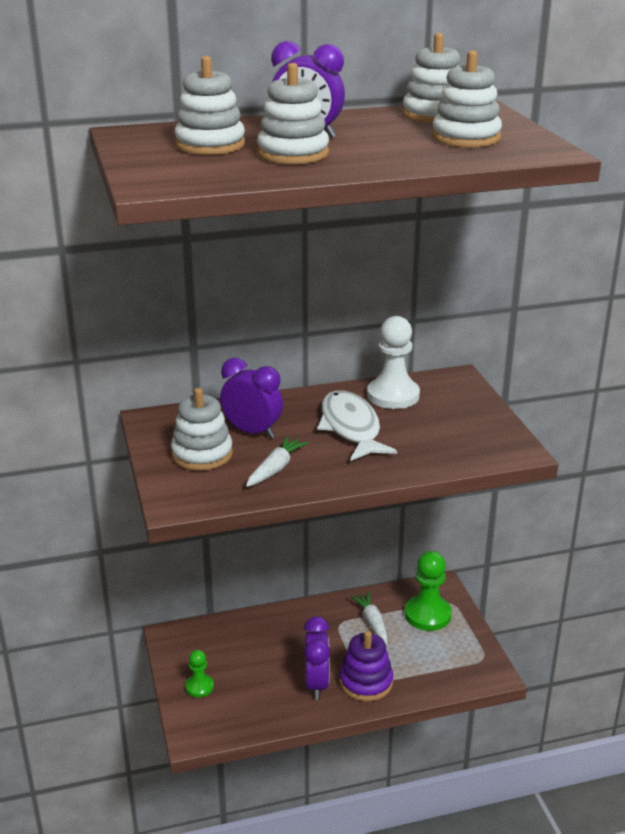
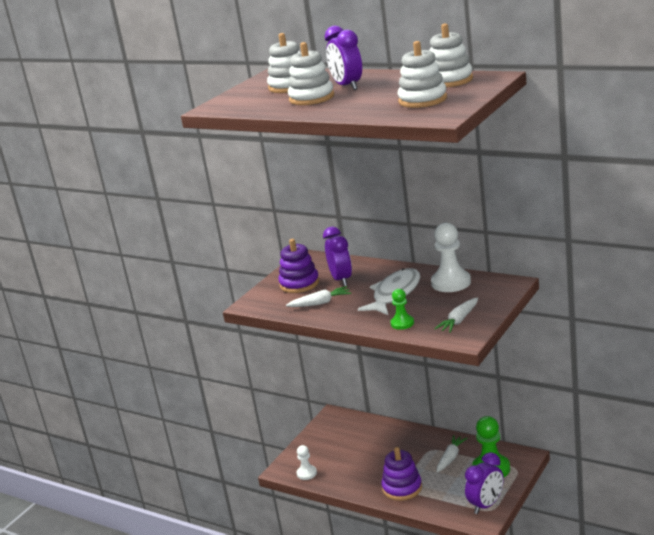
camera: 50 degrees right, 5 degrees down
white stacking toy [171,388,233,471] -> purple stacking toy [278,239,319,293]
green pawn [185,650,214,697] -> green pawn moved to [390,289,414,330]
purple clock [304,616,330,700] -> purple clock moved to [465,452,504,514]
none -> white pawn [297,445,317,480]
none -> white carrot [434,298,478,333]

